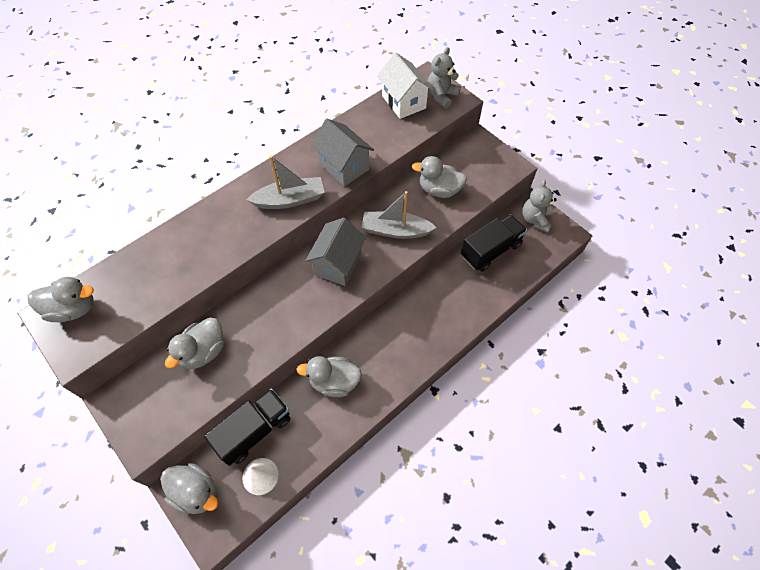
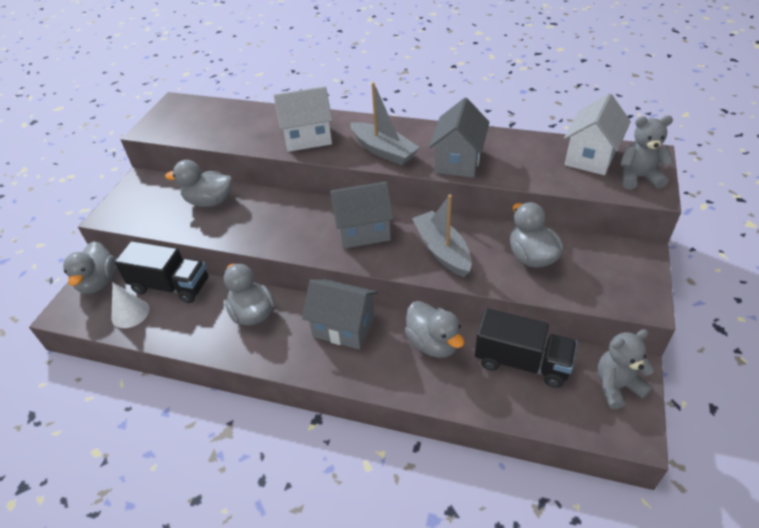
camera: 60 degrees right, 15 degrees down
grey duck [27,277,94,322] -> grey duck moved to [404,301,464,358]
none -> white house [274,86,332,152]
none -> grey house [302,279,378,350]

